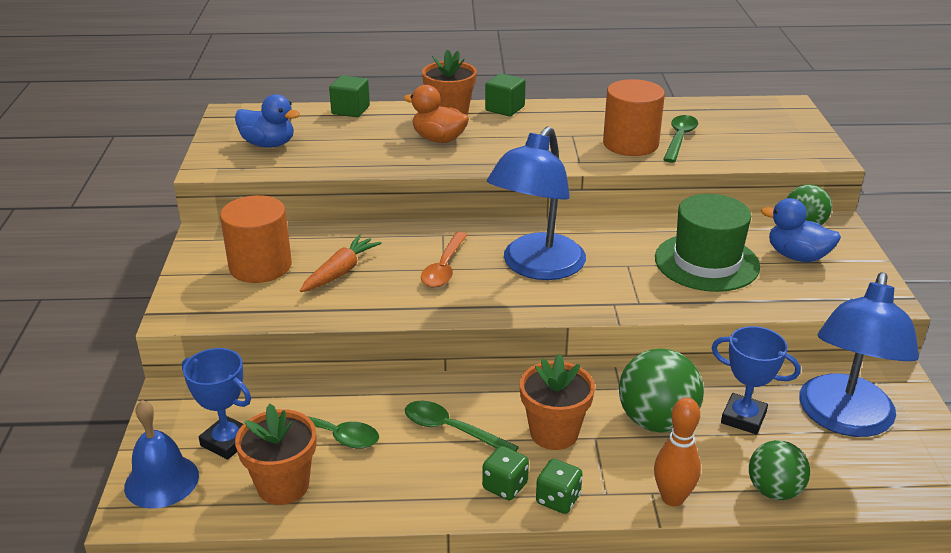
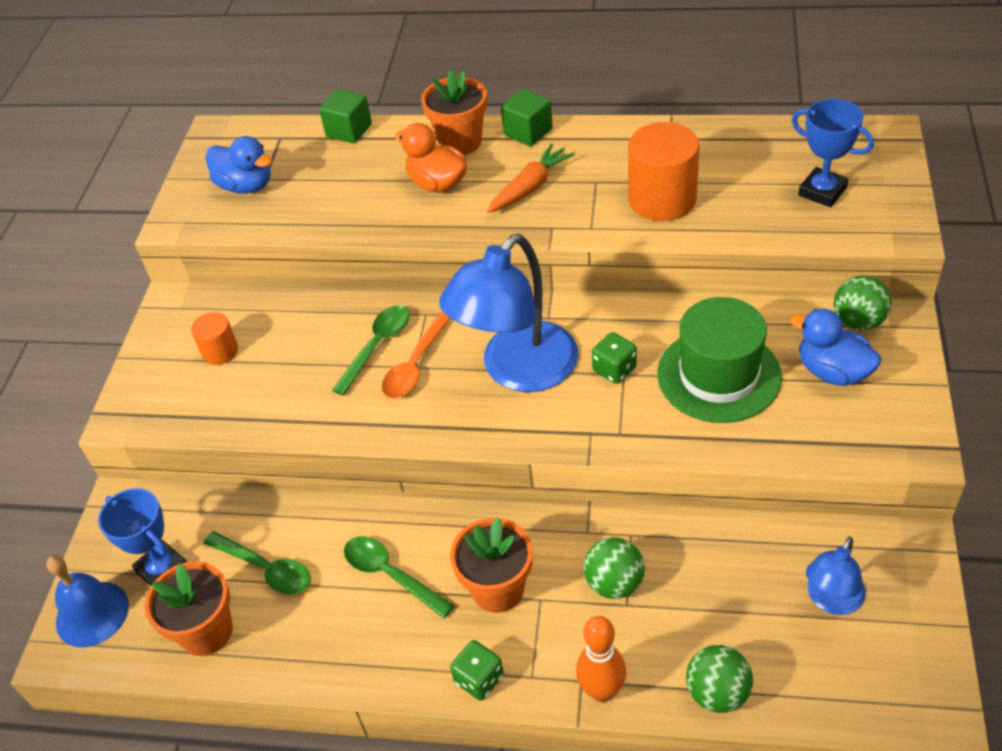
camera: 15 degrees right, 15 degrees up
orange cylinder [220,195,292,283] -> orange cylinder [191,312,238,365], size x0.54
orange carrot [300,235,382,292] -> orange carrot moved to [487,143,575,213]
green dice [482,446,529,500] -> green dice moved to [592,332,637,384]
green ball [619,348,704,433] -> green ball [584,537,645,599], size x0.66
green spoon [663,115,698,163] -> green spoon moved to [332,305,410,396]
blue trophy [711,326,801,435] -> blue trophy moved to [792,99,874,207]
blue lamp [799,272,919,437] -> blue lamp [806,537,866,615], size x0.52

